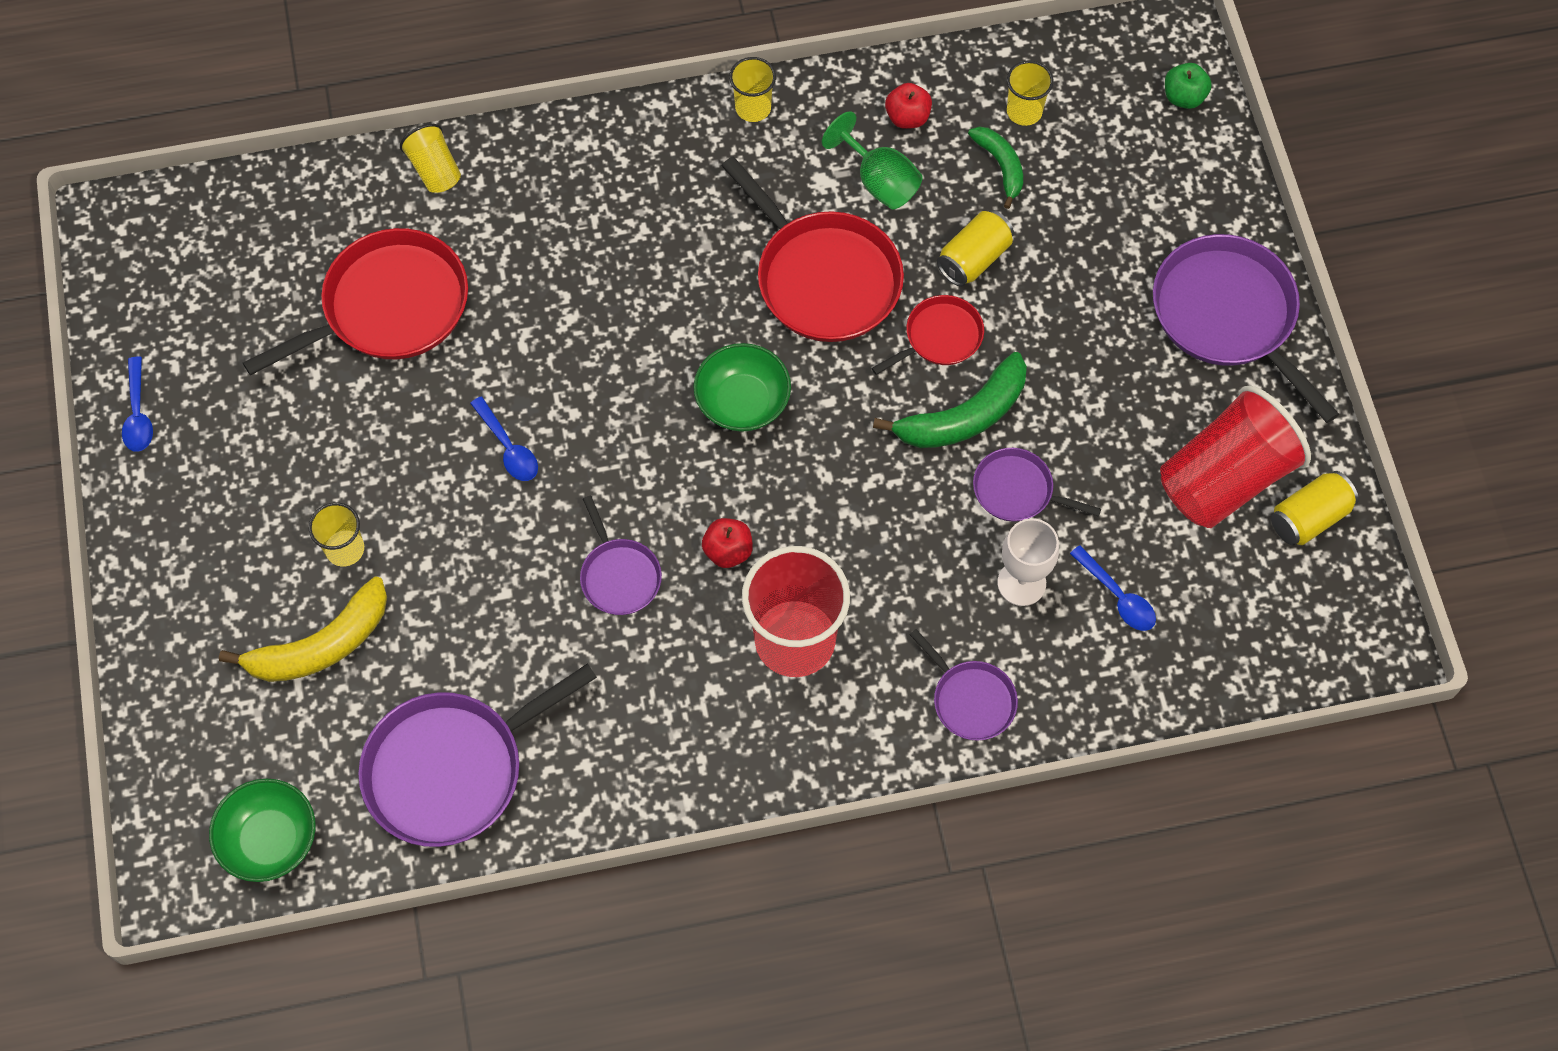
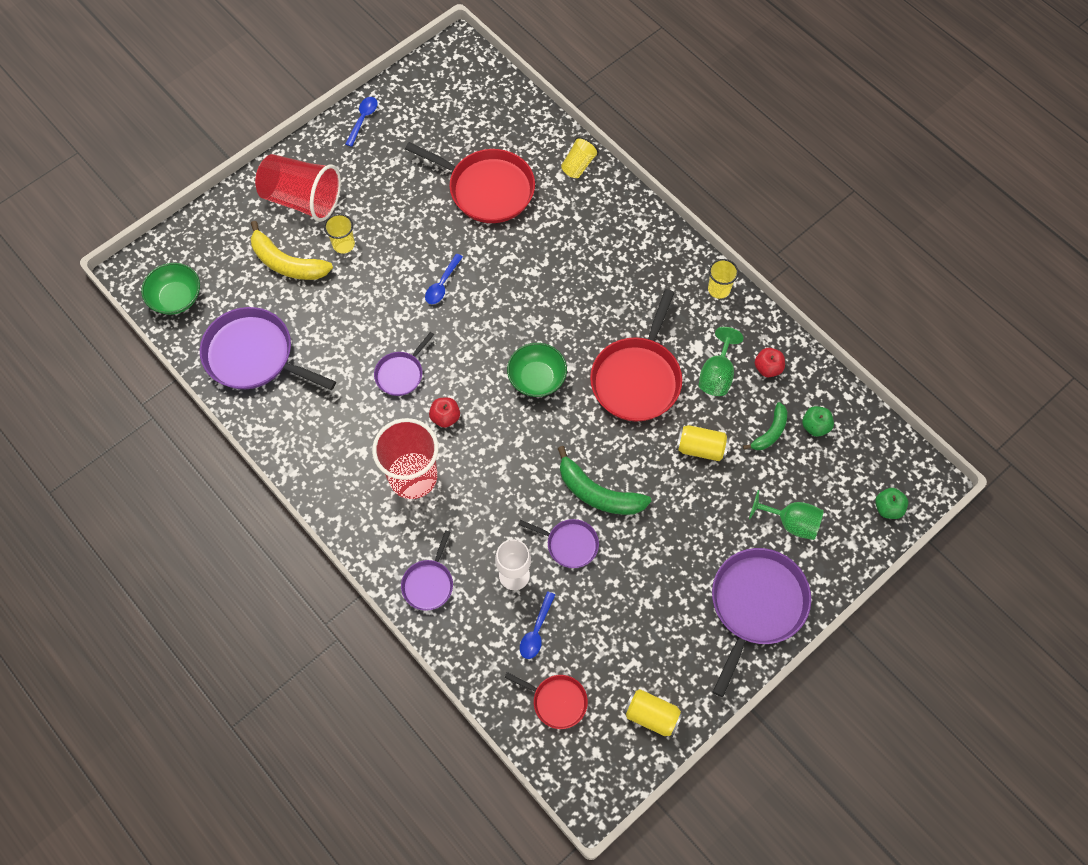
camera: 60 degrees right, 0 degrees up
blue spoon [122,357,153,452] -> blue spoon turned 150 degrees clockwise [346,97,378,147]
red pan [871,295,984,375] -> red pan moved to [504,672,588,729]
purple pan [973,448,1101,522] -> purple pan turned 120 degrees clockwise [518,519,599,568]
yellow cup [1007,60,1053,126] -> green apple [802,406,834,437]
red cup [1160,386,1311,528] -> red cup moved to [255,154,341,222]
none -> green goblet [749,490,824,540]

